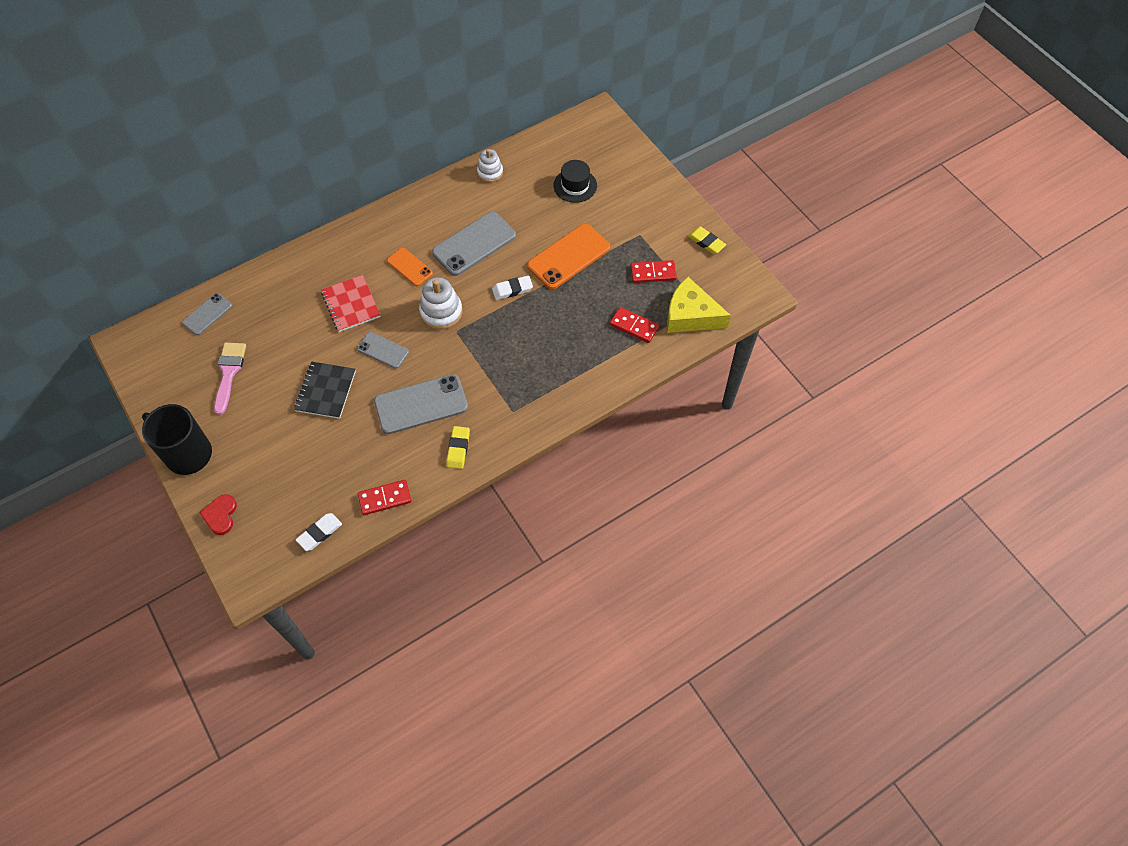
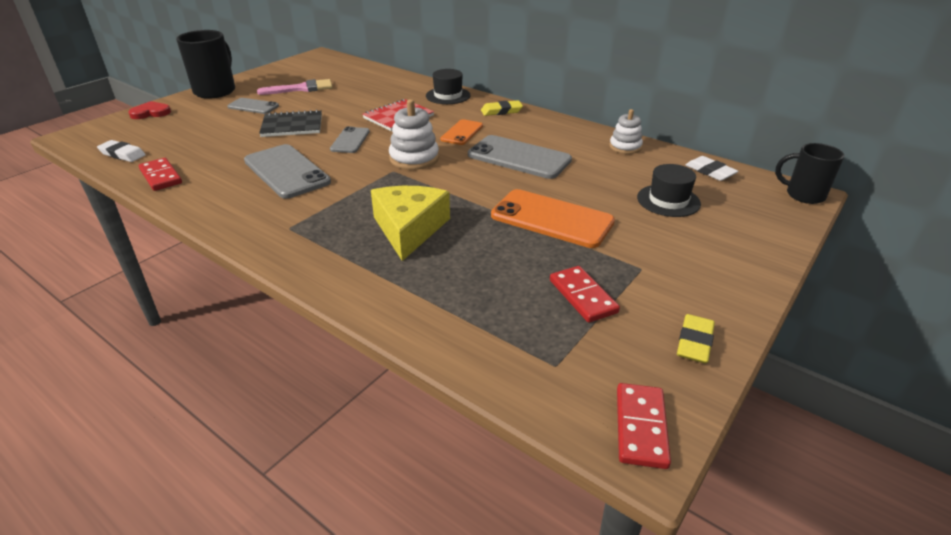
camera: 70 degrees right, 25 degrees down
grey phone [182,293,232,335] -> grey phone moved to [227,98,279,114]
yellow eraser [446,426,470,469] -> yellow eraser moved to [481,100,523,116]
white eraser [492,276,533,300] -> white eraser moved to [686,156,738,181]
red domino [610,307,659,343] -> red domino moved to [617,383,671,469]
yellow cheese [667,277,731,333] -> yellow cheese moved to [371,186,450,261]
none -> black hat [426,69,471,104]
none -> black mug [775,143,844,204]

